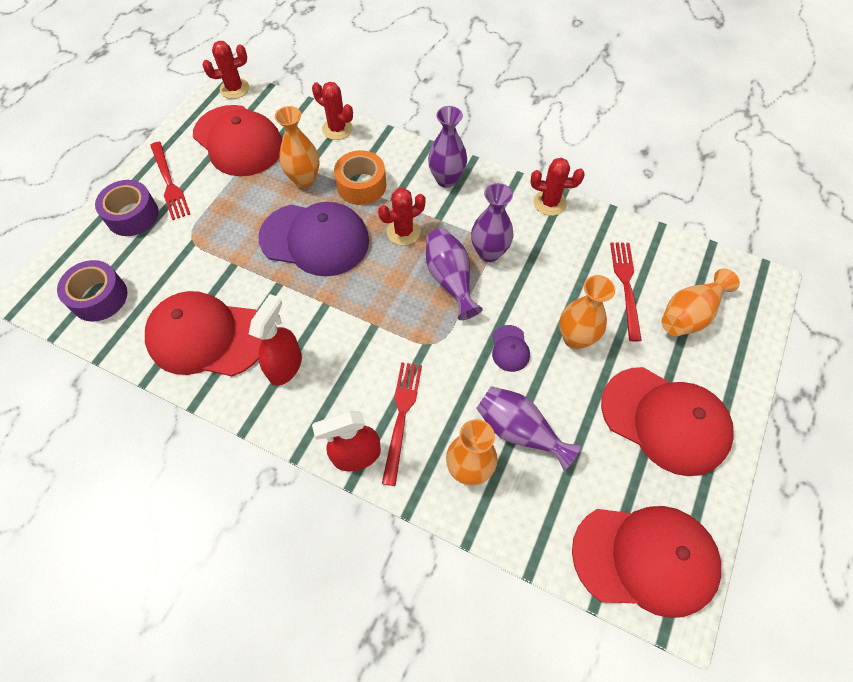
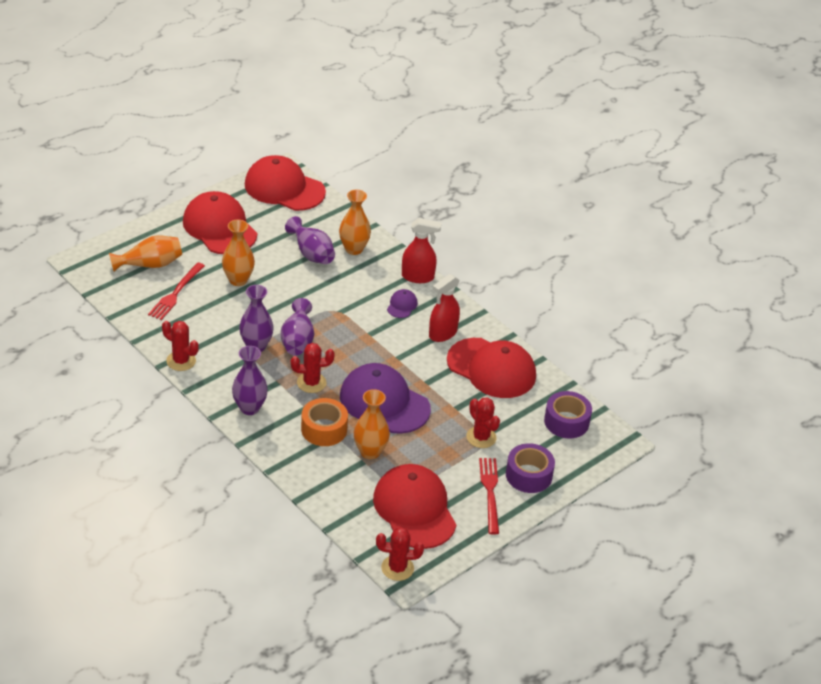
camera: 160 degrees left, 20 degrees down
red cactus [312,82,353,140] -> red cactus moved to [466,397,500,448]
red fork [382,362,422,486] -> none
purple cap [492,325,530,372] -> purple cap moved to [387,289,418,318]

